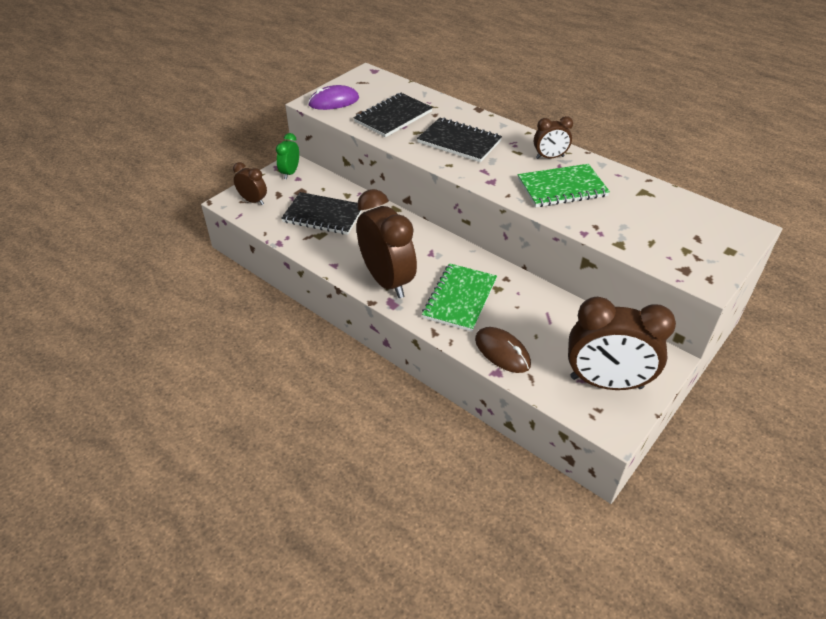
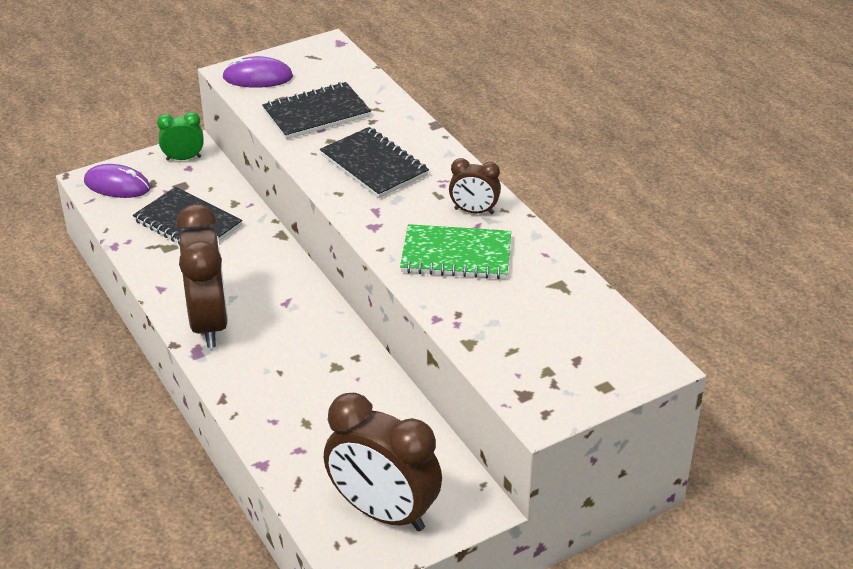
camera: 20 degrees right, 5 degrees down
brown clock [233,162,267,205] -> purple mouse [84,164,151,198]
green clock [276,133,299,179] -> green clock turned 45 degrees clockwise [157,112,204,161]
green notebook [422,263,497,332] -> none
brown mouse [475,327,531,373] -> none

